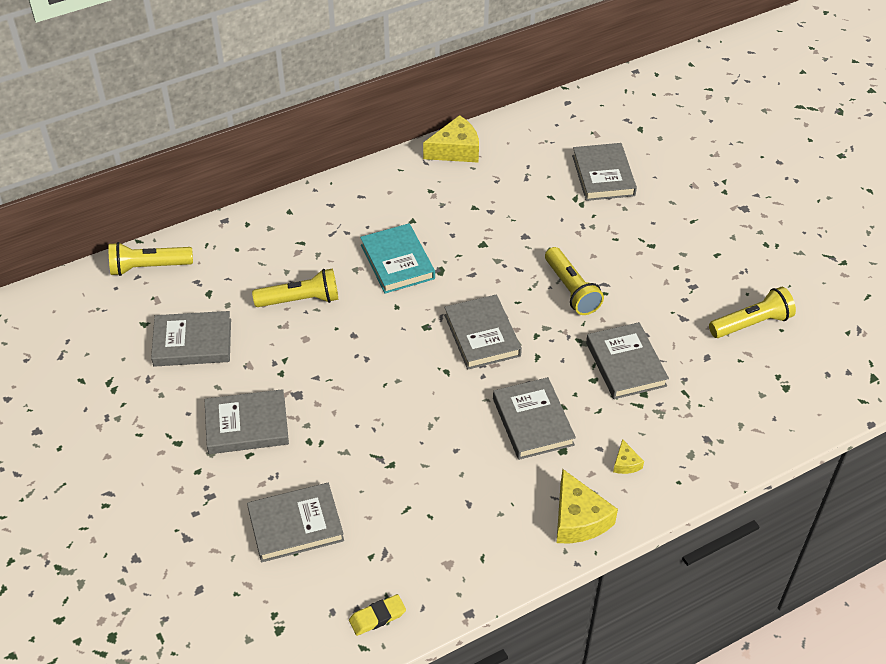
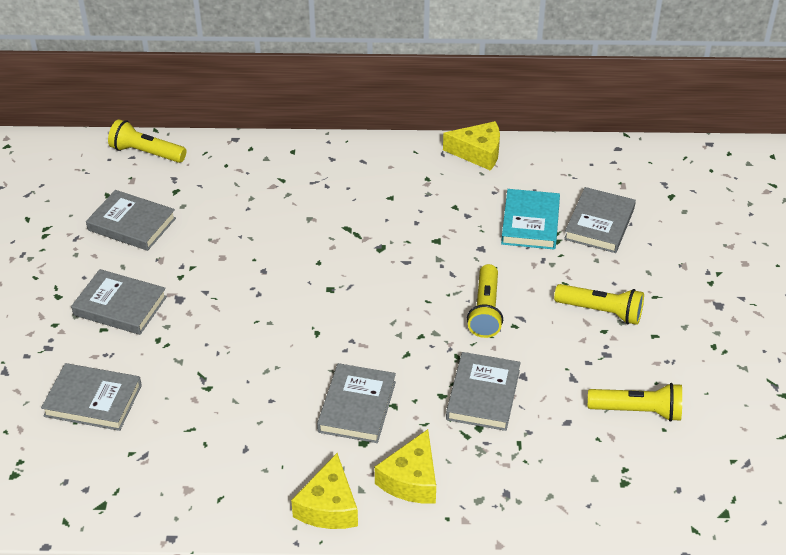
camera: 30 degrees right, 5 degrees down
yellow flashlight [252,268,338,307] -> yellow flashlight moved to [554,284,644,325]
yellow eraser [349,594,406,636] -> none
turquoise book [360,223,435,294] -> turquoise book moved to [501,189,560,250]
grey book [444,295,522,370] -> none
yellow cheese [613,439,644,474] -> yellow cheese [375,429,436,504], size x2.04

